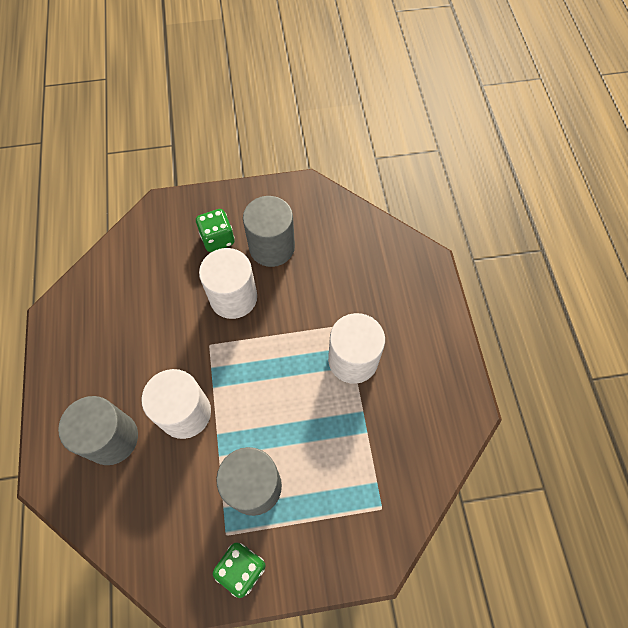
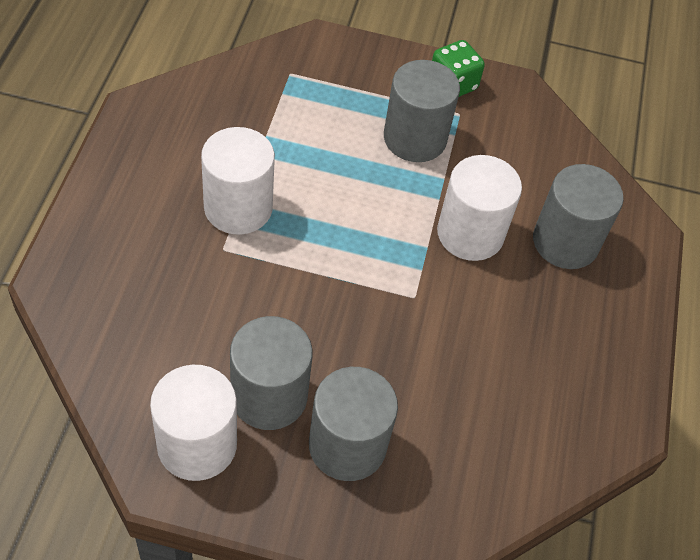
camera: 165 degrees left, 10 degrees down
green dice [196,209,235,252] -> grey cylinder [309,367,398,481]
white cylinder [199,248,257,319] -> white cylinder moved to [150,365,237,481]

